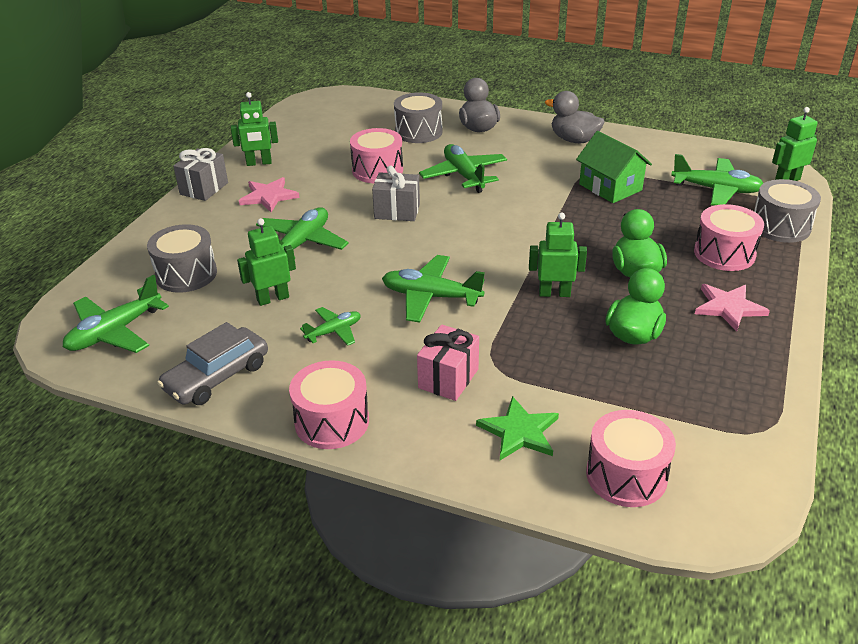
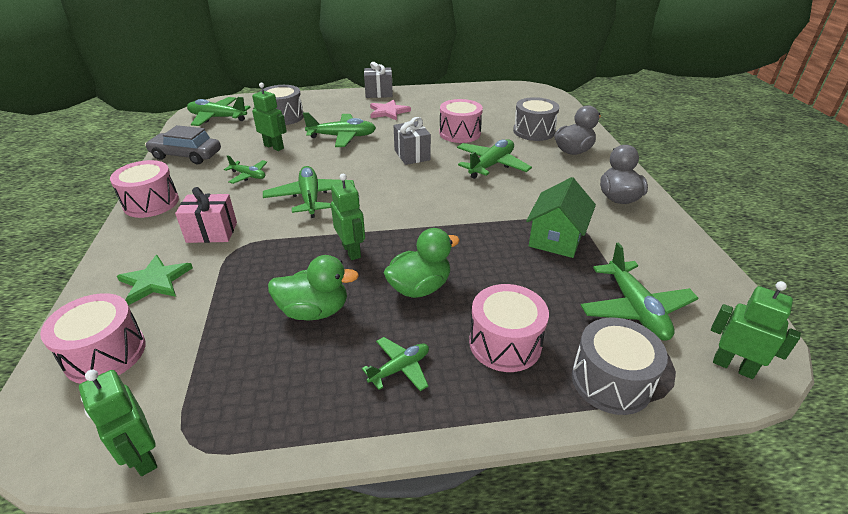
camera: 60 degrees right, 0 degrees up
green robot [231,92,278,166] -> green robot moved to [79,370,157,476]
pink star [695,284,770,331] -> green plane [362,337,429,391]

